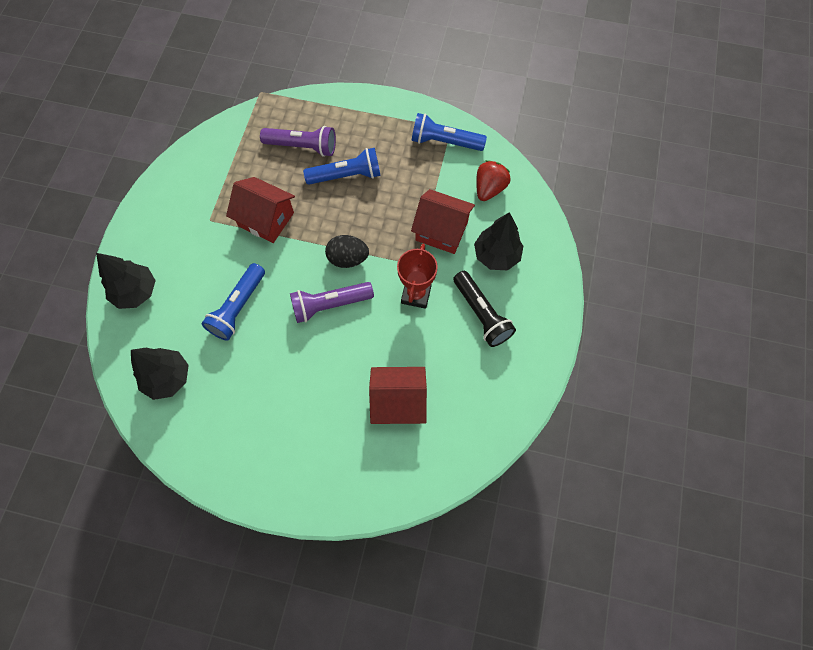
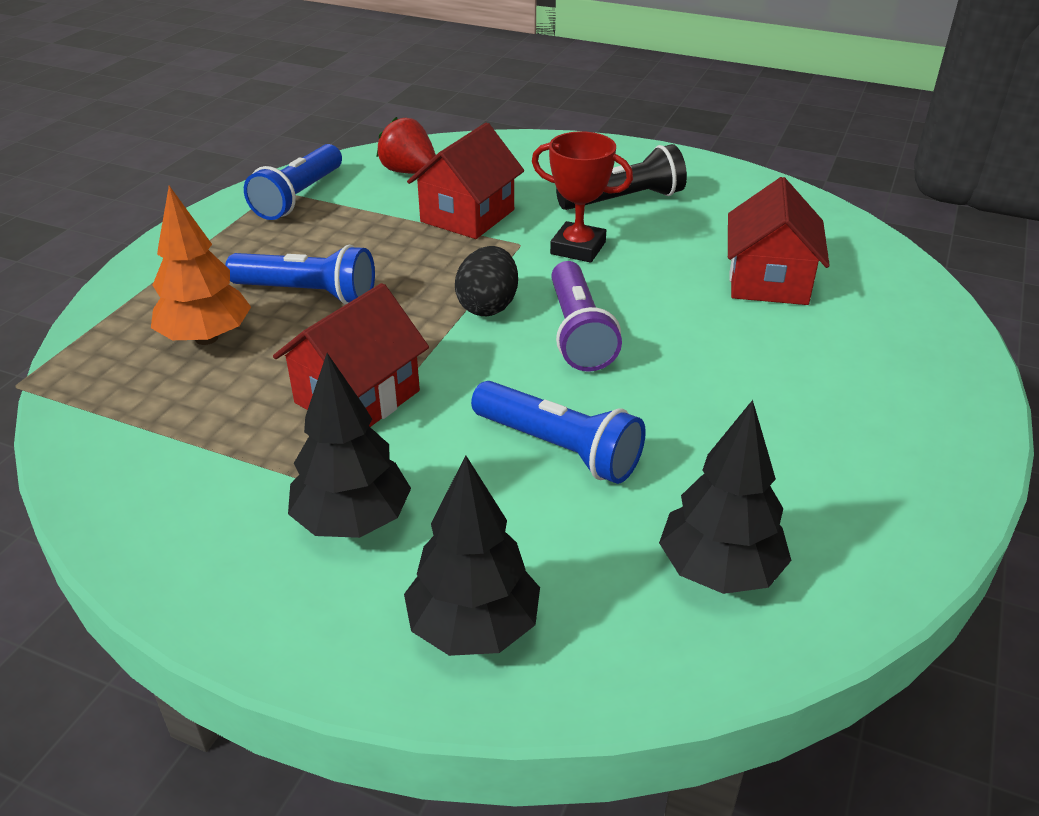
camera: 80 degrees left, 30 degrees down
purple flashlight [260,126,336,157] -> orange tree [151,186,251,345]
blue flashlight [303,148,381,185] -> blue flashlight turned 105 degrees clockwise [225,245,375,305]
black tree [474,212,523,270] -> black tree moved to [288,353,411,538]

